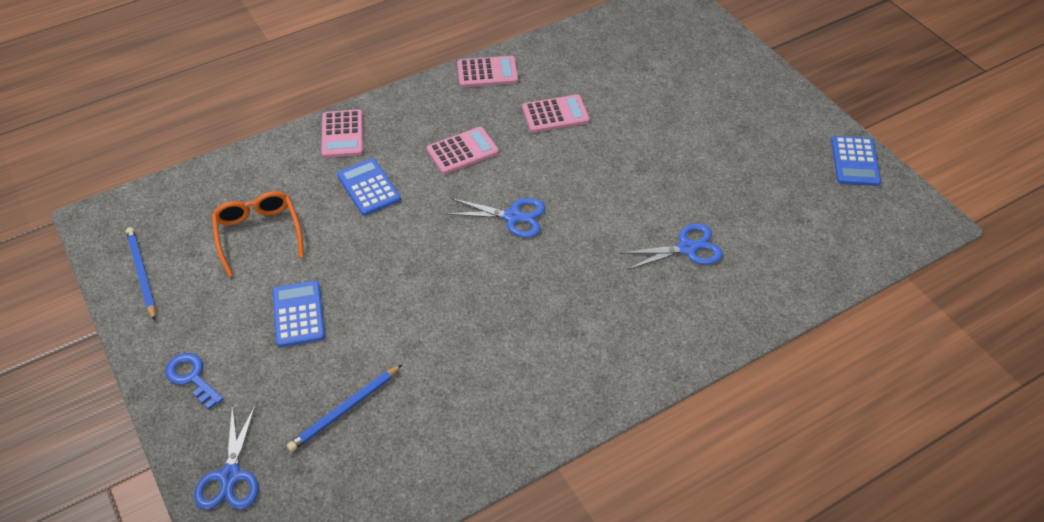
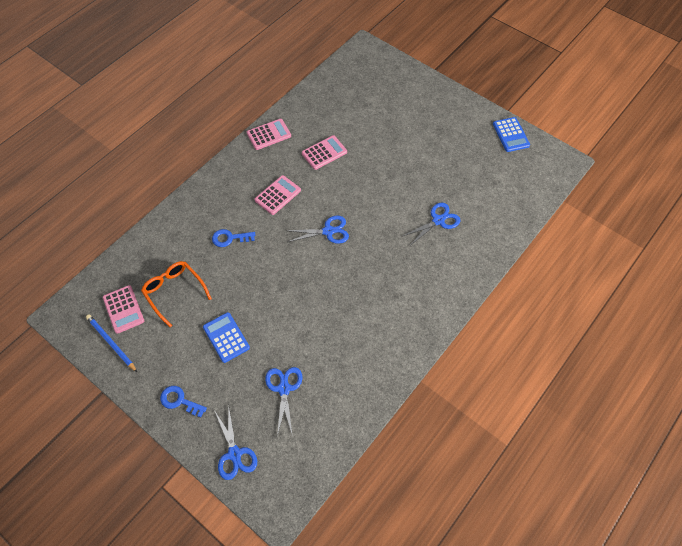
camera: 20 degrees left, 10 degrees up
blue pencil [287,365,402,452] -> blue scissors [265,367,303,436]
pink calculator [321,109,363,158] -> pink calculator moved to [103,285,144,334]
blue calculator [337,158,401,216] -> blue key [212,229,255,247]

